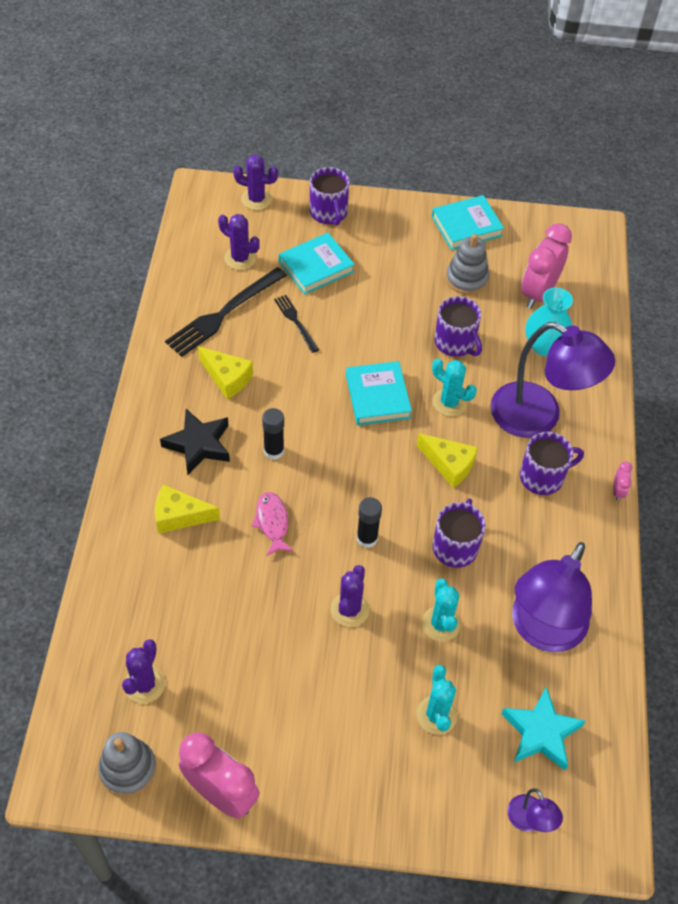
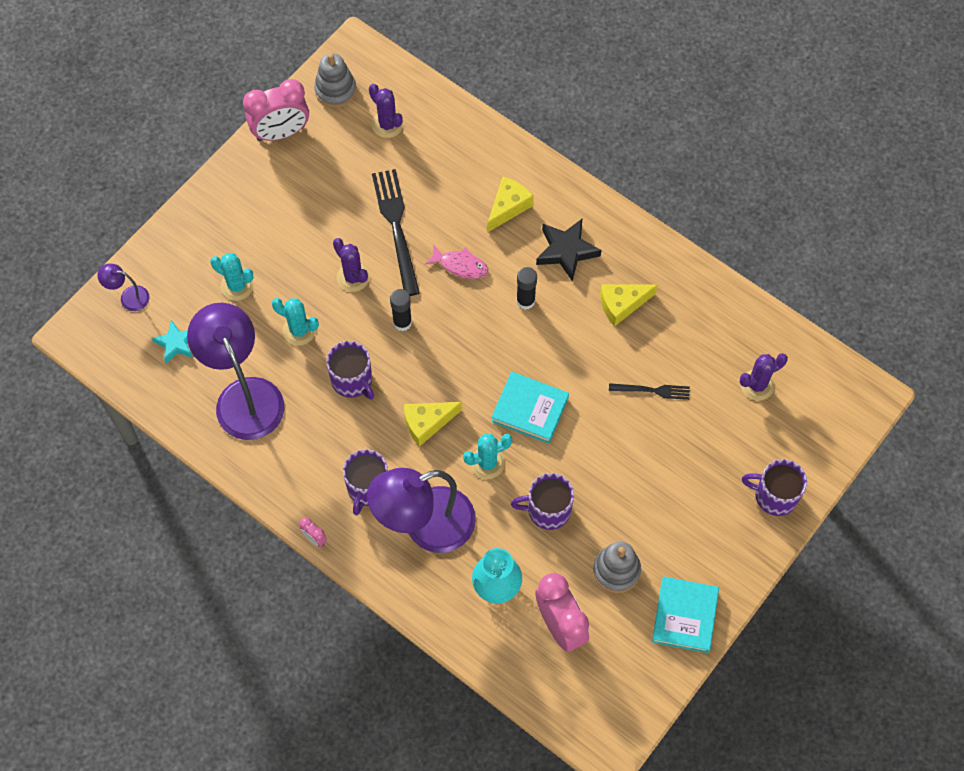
camera: 125 degrees right, 10 degrees up
black fork [165,267,287,357] -> black fork moved to [372,169,420,296]
purple cactus [233,155,278,210] -> none
turquoise book [279,233,355,295] -> none
turquoise star [502,687,585,770] -> turquoise star [152,320,193,363], size x0.66

